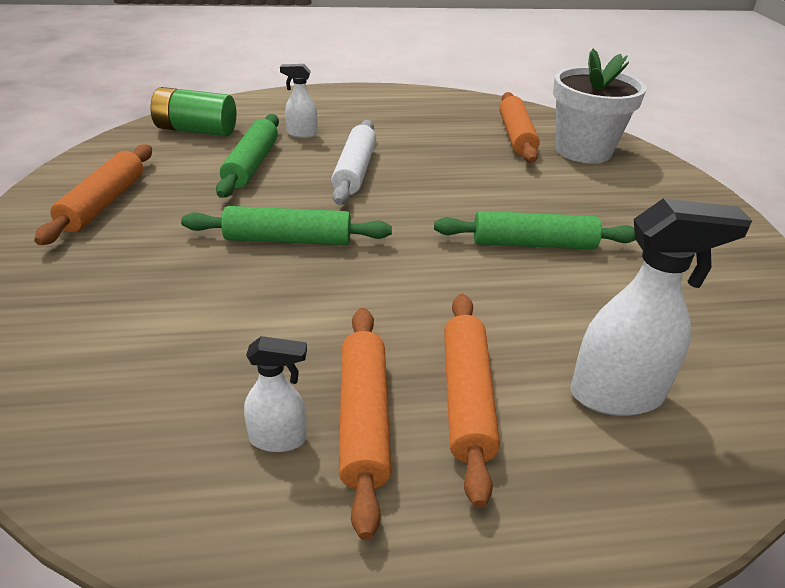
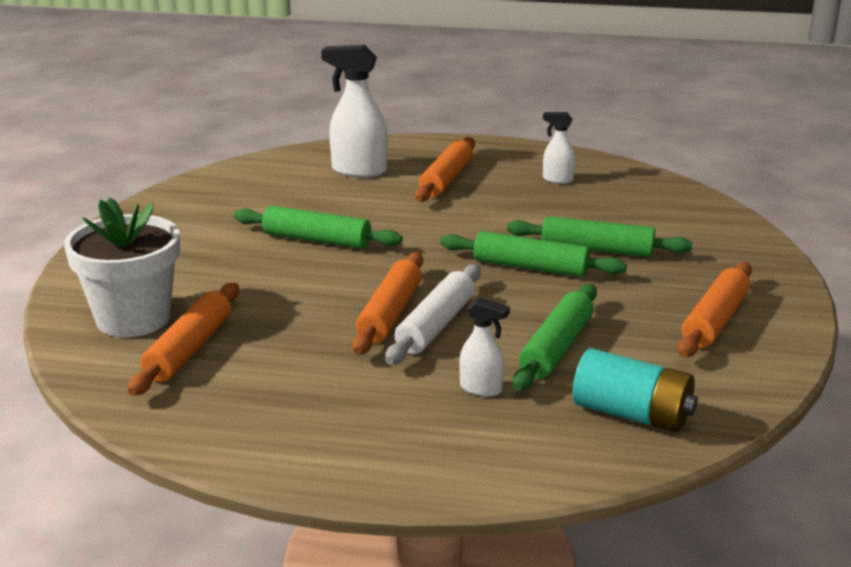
camera: 160 degrees left, 10 degrees down
green battery [150,87,236,137] -> turquoise battery [573,348,698,433]
orange rolling pin [339,308,391,540] -> orange rolling pin moved to [352,252,423,355]
none -> green rolling pin [507,216,692,257]

